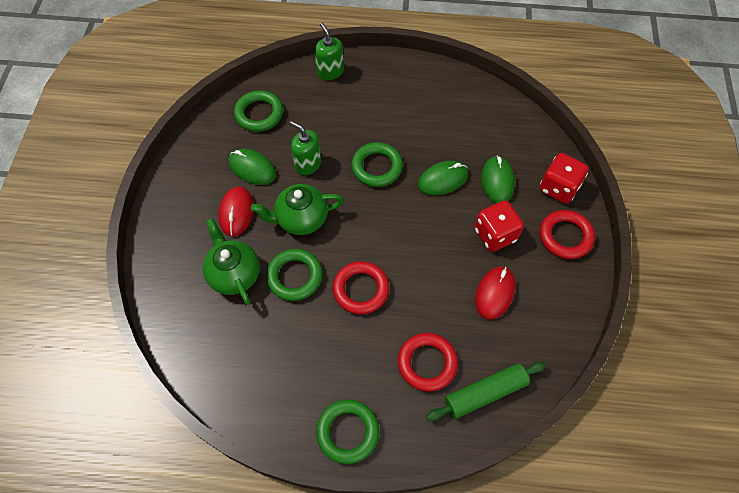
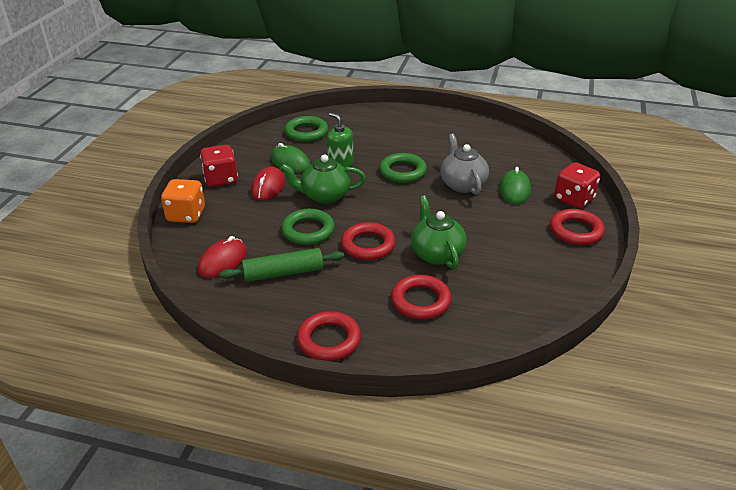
camera: 10 degrees right, 25 degrees down
green teapot [203,218,260,305] -> green teapot moved to [411,195,467,269]
green soap dispenser [315,23,344,80] -> none
green ring [316,400,379,464] -> red ring [297,311,361,361]
green mouse [418,161,468,195] -> grey teapot [440,134,489,195]
green rolling pin [426,361,546,421] -> green rolling pin moved to [220,248,344,282]
red dice [475,200,524,252] -> red dice moved to [200,145,238,187]
red mouse [475,266,515,320] -> red mouse moved to [198,236,247,278]
none -> orange dice [161,179,205,223]

